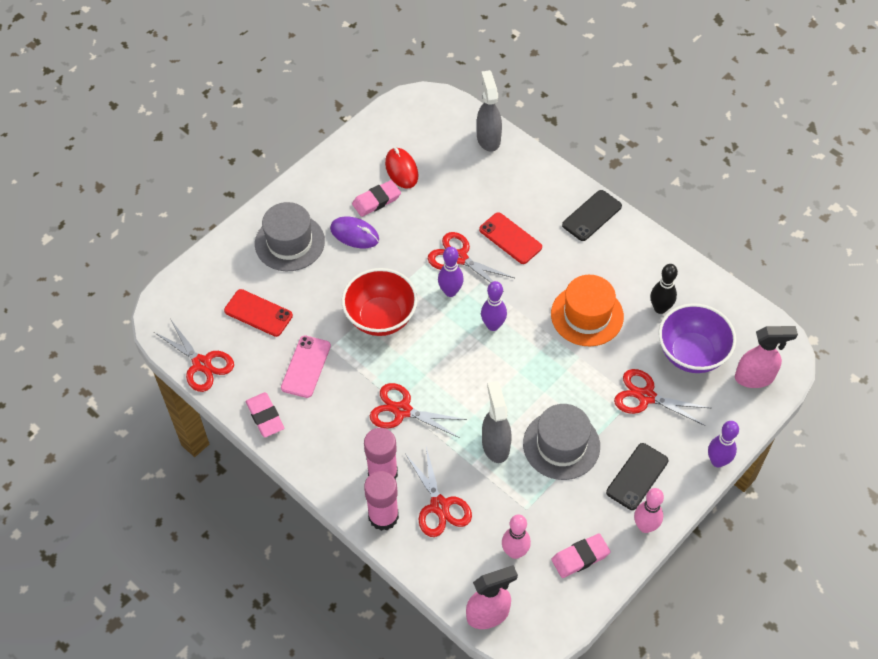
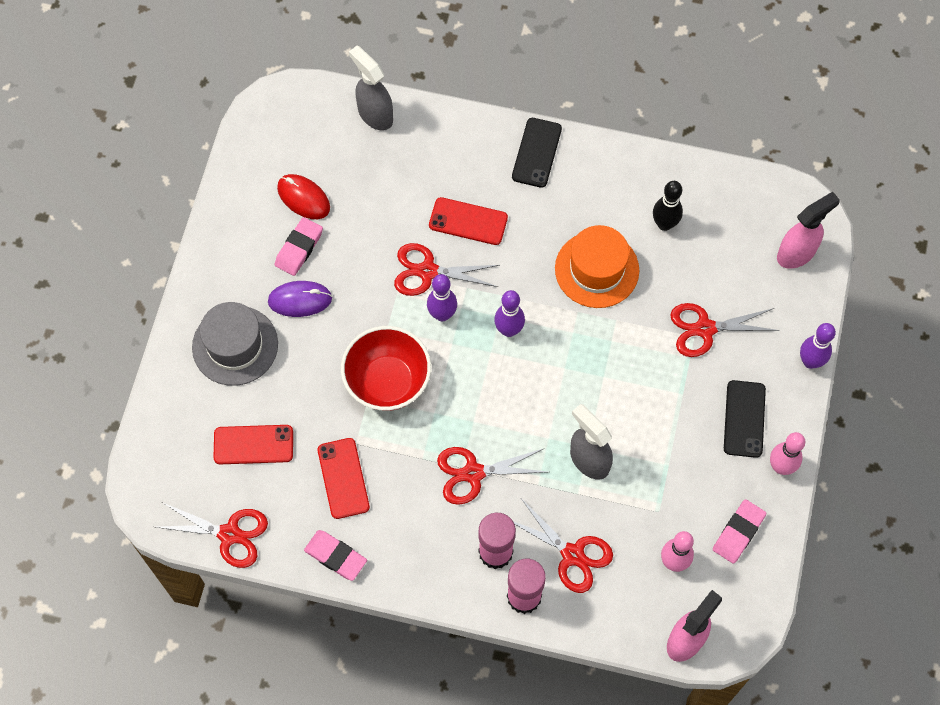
camera: 30 degrees left, 10 degrees up
pink phone [281,336,331,398] -> red phone [317,438,370,519]
grey hat [523,404,600,480] -> none
purple bowl [658,303,736,373] -> none

